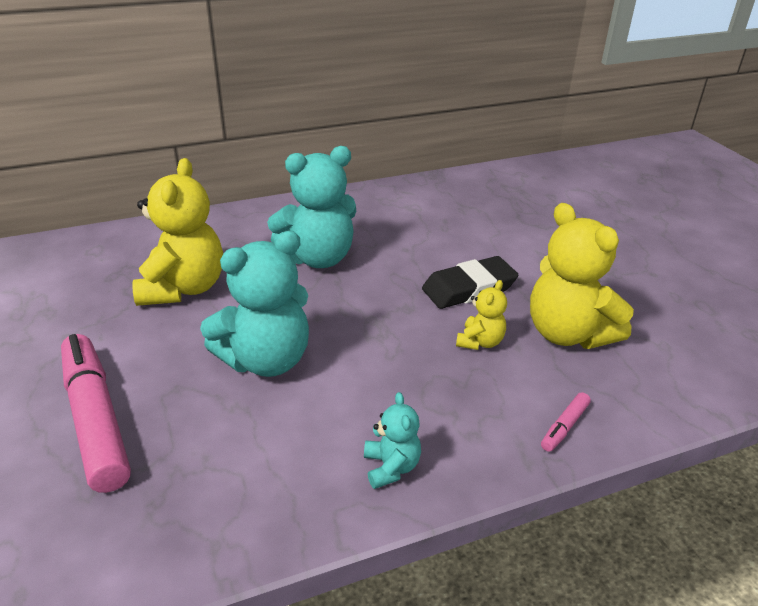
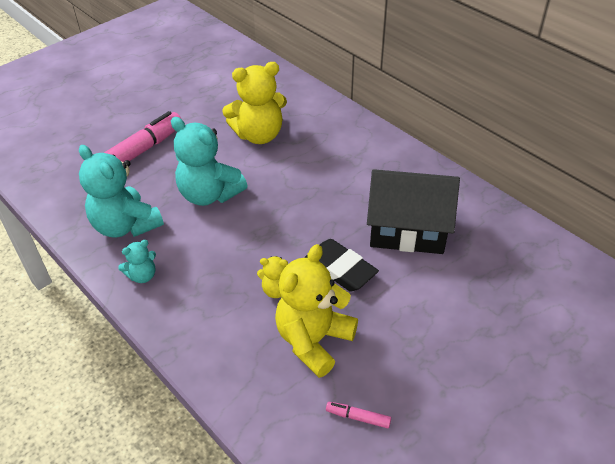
camera: 70 degrees right, 10 degrees up
turquoise teddy bear [267,146,356,268] -> turquoise teddy bear moved to [79,145,164,238]
pink marker [541,392,591,452] -> pink marker moved to [326,402,391,428]
none -> black house [367,169,460,254]

